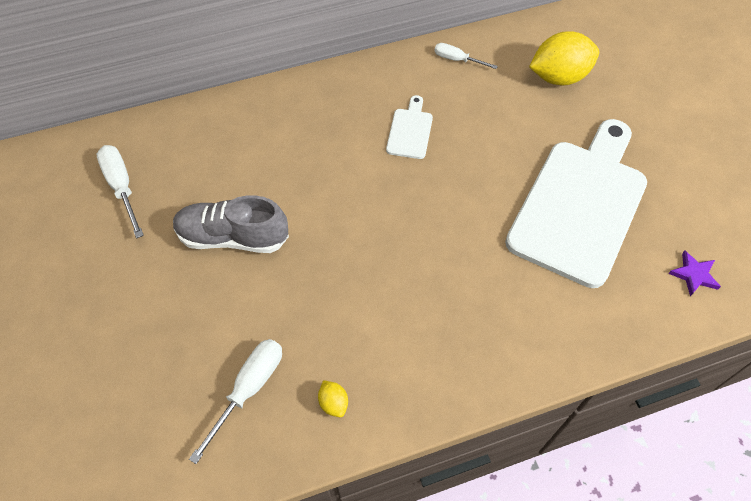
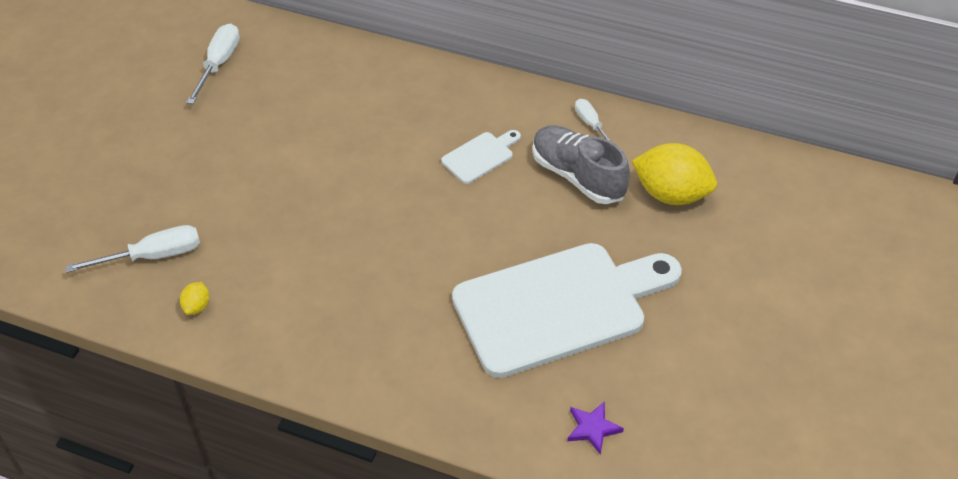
camera: 40 degrees right, 10 degrees down
grey shoe [173,195,289,253] -> grey shoe moved to [532,125,630,204]

